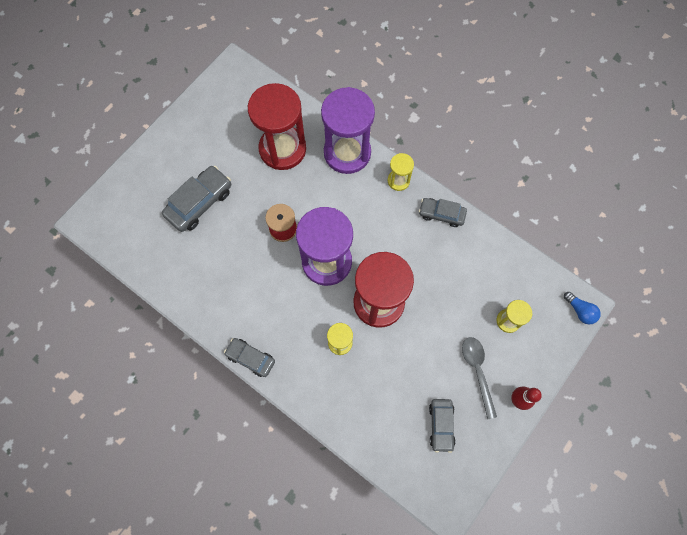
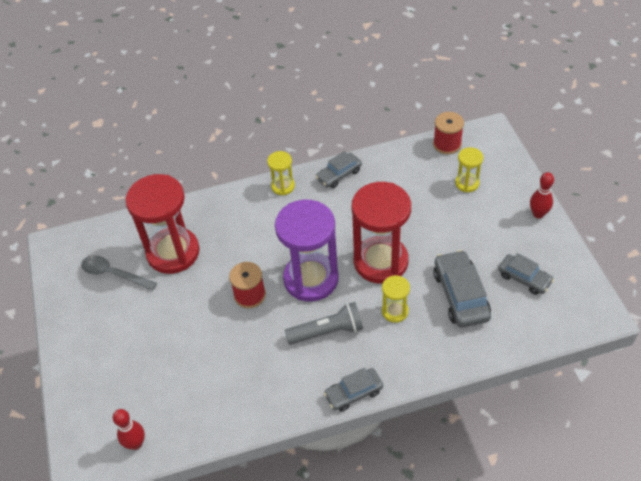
camera: 50 degrees left, 20 degrees down
grey car [162,166,231,232] -> grey car moved to [433,250,491,328]
purple hourglass [321,87,375,174] -> none
grey spoon [462,337,497,419] -> grey spoon moved to [81,255,157,291]
blue light bulb [564,292,601,324] -> none
none -> red bowling pin [113,409,145,450]
none -> grey flashlight [285,302,363,345]
none -> red spool [433,112,464,154]

